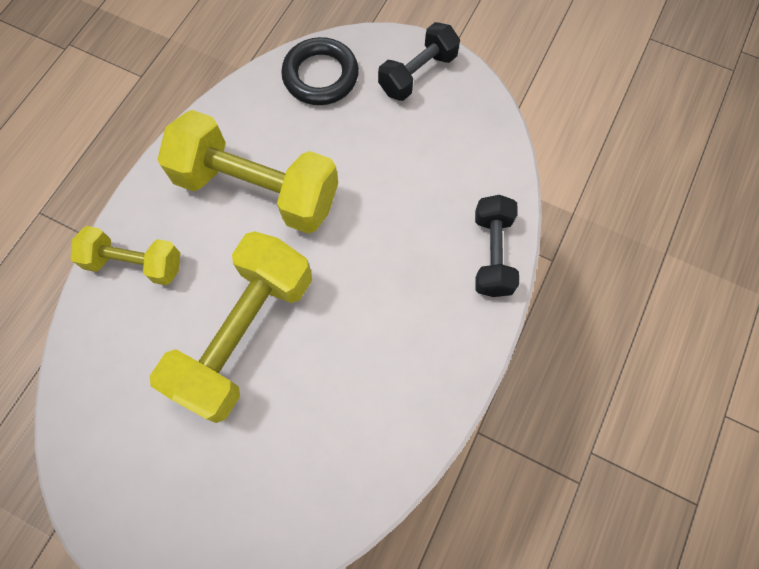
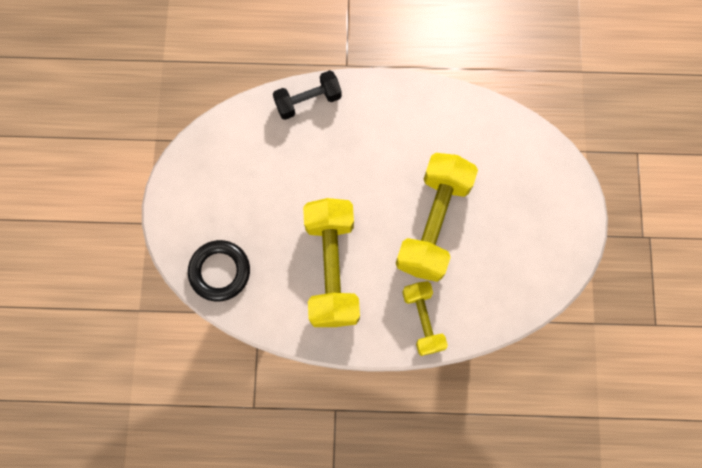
camera: 115 degrees left, 5 degrees up
yellow dumbbell [150,231,312,423] -> yellow dumbbell turned 75 degrees counterclockwise [396,153,478,282]
black dumbbell [378,22,460,101] -> none

